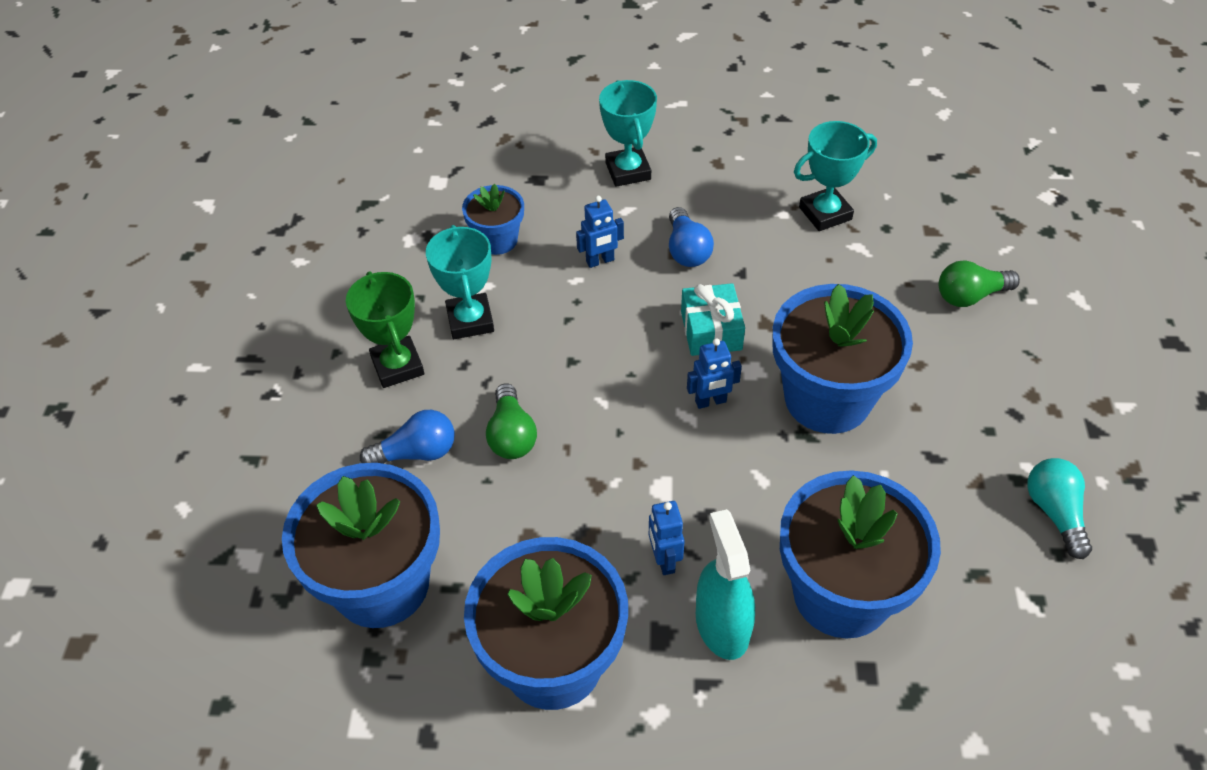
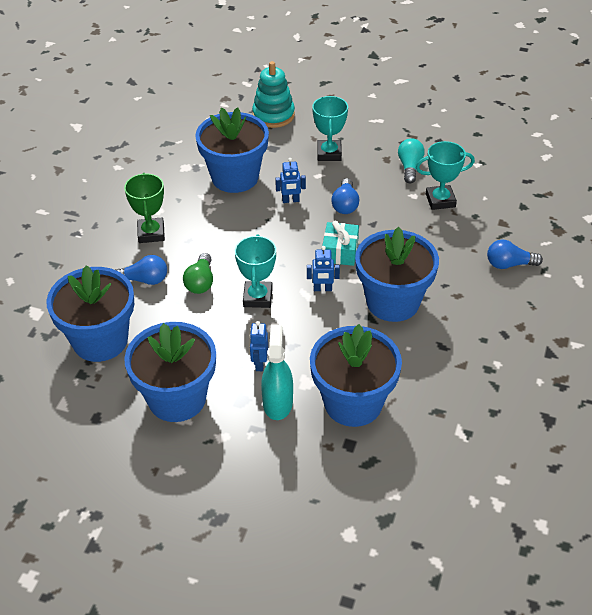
camera: 15 degrees right, 5 degrees down
turquoise trophy [426,225,494,339] -> turquoise trophy moved to [235,234,276,308]
blue flower pot [462,184,524,255] -> blue flower pot [195,107,269,193], size x1.90
green light bulb [939,260,1020,307] -> blue light bulb [487,239,543,269]
turquoise light bulb [1027,458,1092,559] -> turquoise light bulb moved to [398,138,425,183]
none -> turquoise stacking toy [252,61,295,128]

